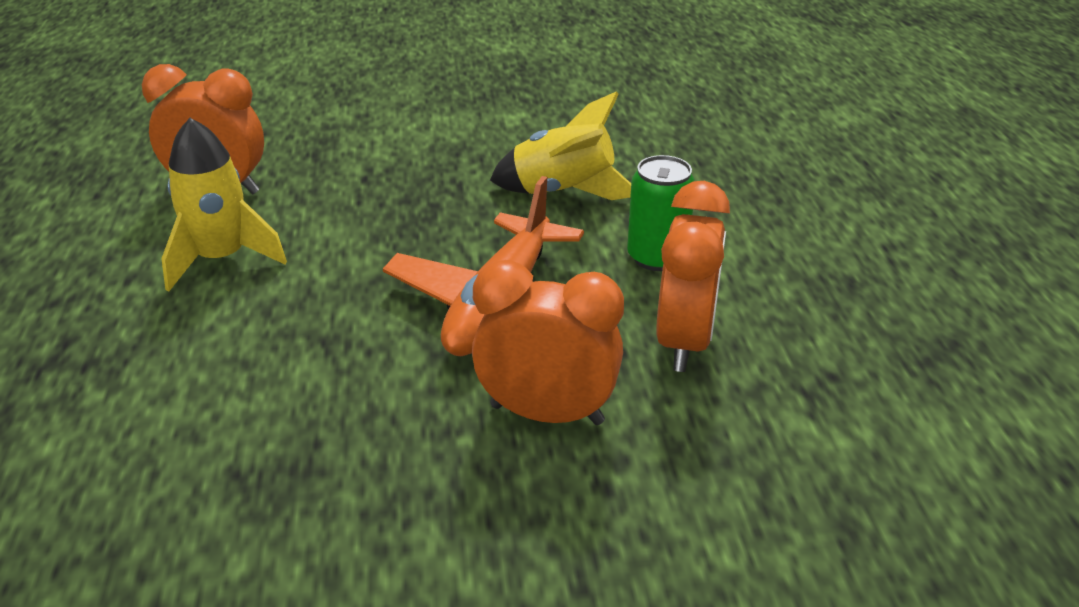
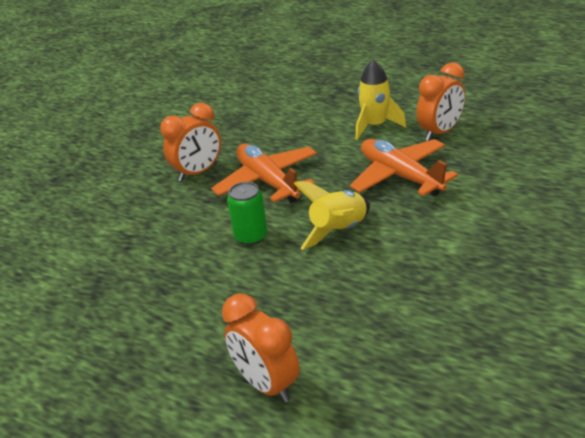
camera: 130 degrees right, 0 degrees up
orange clock [656,181,730,372] -> orange clock moved to [222,293,300,403]
none -> orange plane [350,139,458,196]

